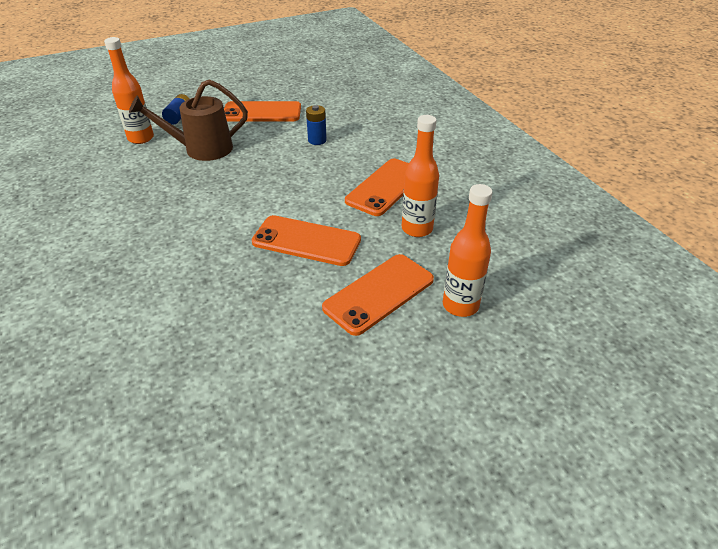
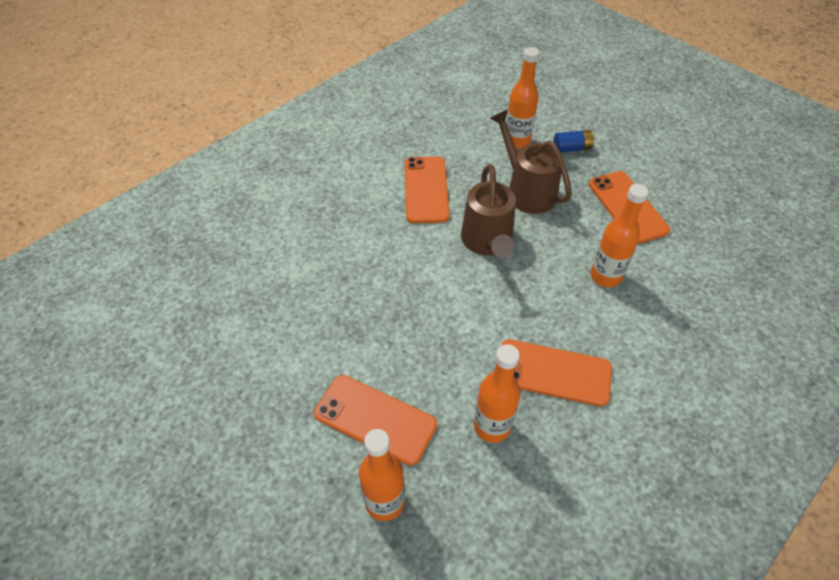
camera: 70 degrees right, 10 degrees up
orange phone [252,215,361,266] -> orange phone moved to [405,157,450,223]
blue battery [306,105,327,145] -> orange bottle [591,184,649,287]
none -> brown watering can [461,164,516,257]

